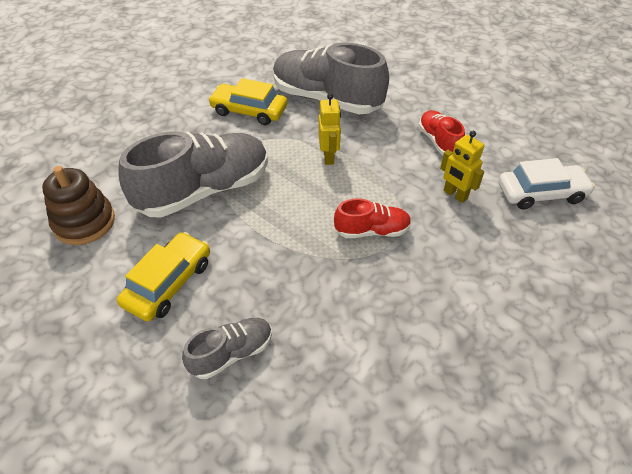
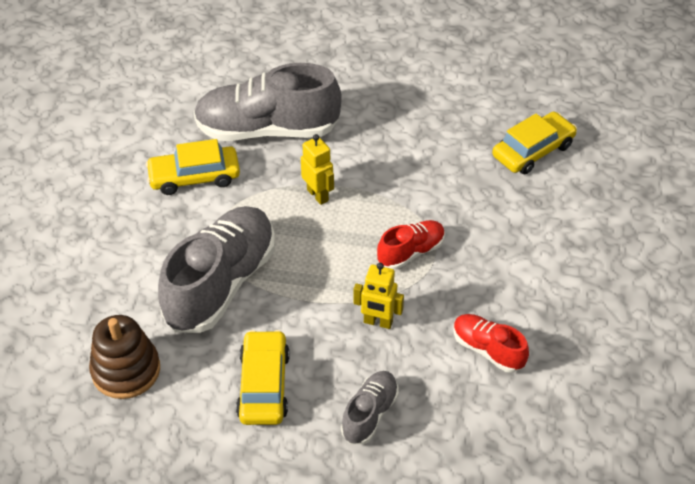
camera: 30 degrees left, 0 degrees up
red shoe [418,110,465,155] -> red shoe moved to [454,314,529,373]
yellow robot [440,131,484,203] -> yellow robot moved to [353,263,404,329]
white car [499,158,595,210] -> yellow car [492,111,577,174]

